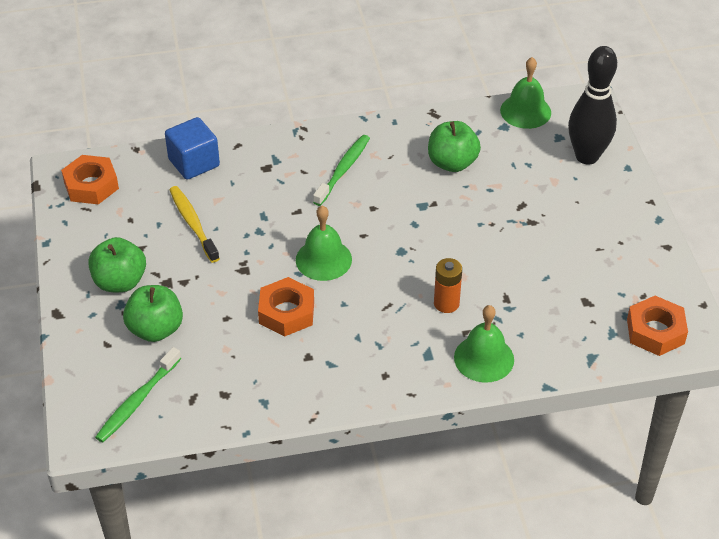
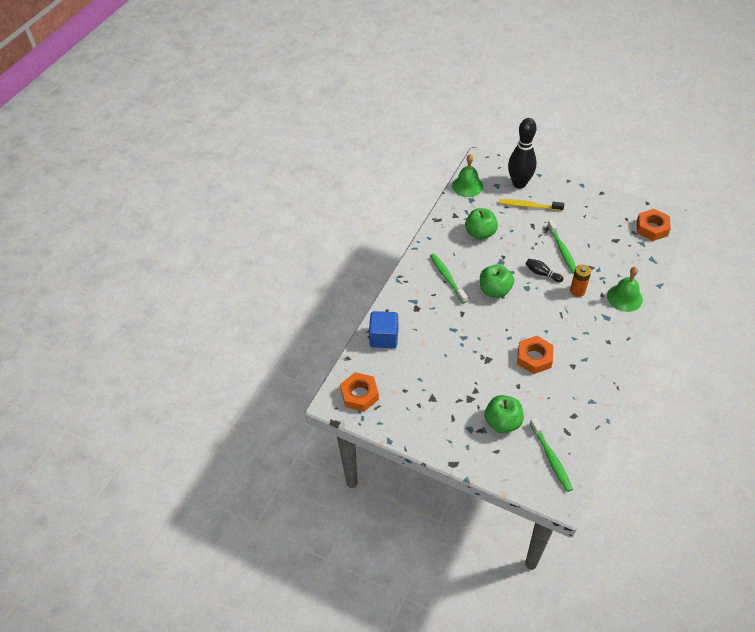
camera: 50 degrees left, 5 degrees up
green apple [88,237,146,292] -> green apple moved to [480,264,514,298]
yellow toothbrush [169,186,220,263] -> yellow toothbrush moved to [499,199,564,211]
green bell [296,206,352,281] -> none
none -> black bowling pin [525,259,563,282]
none -> green toothbrush [547,220,576,273]

